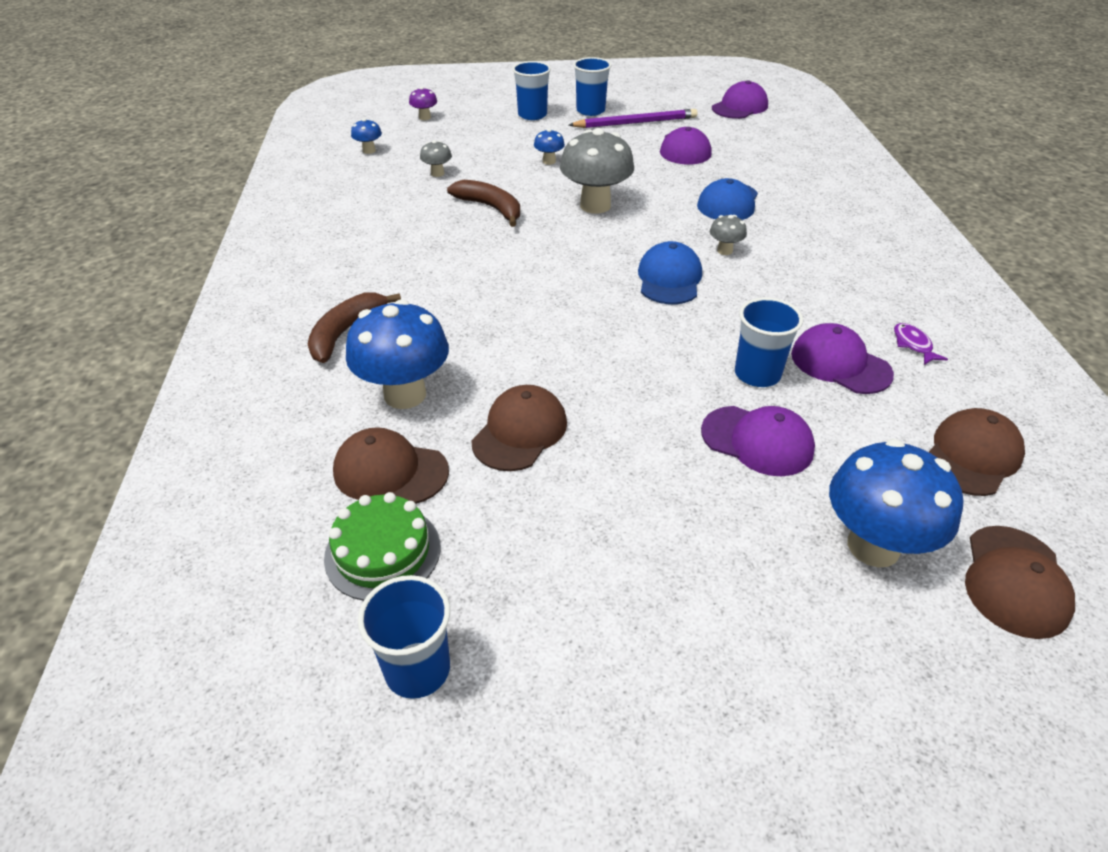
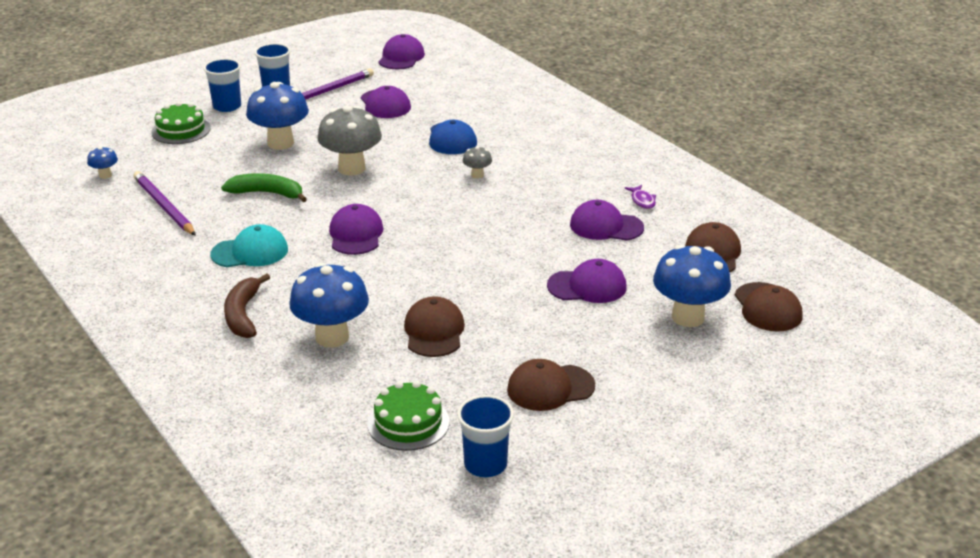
camera: 30 degrees left, 10 degrees down
brown cap [333,427,449,504] -> brown cap moved to [507,359,595,411]
purple mushroom [409,87,437,120] -> none
grey mushroom [420,140,452,177] -> none
brown banana [447,180,520,227] -> green banana [221,173,307,202]
blue mushroom [534,129,565,165] -> blue mushroom [246,82,309,150], size x2.16
blue cap [638,241,702,304] -> none
blue cup [735,297,803,387] -> none
purple fish [894,323,948,365] -> purple fish turned 150 degrees counterclockwise [624,185,656,209]
none -> purple pencil [133,171,196,236]
none -> green cake [151,102,211,144]
none -> turquoise cap [210,224,288,267]
none -> purple cap [329,204,383,255]

